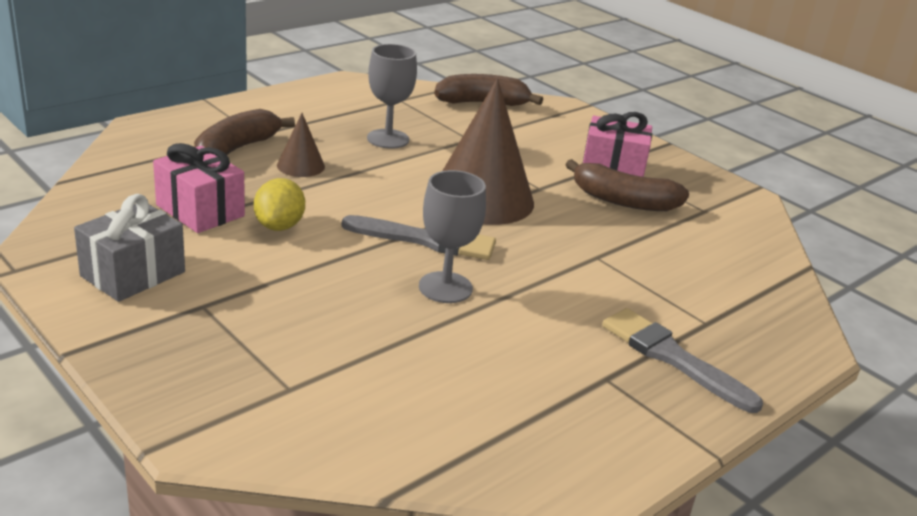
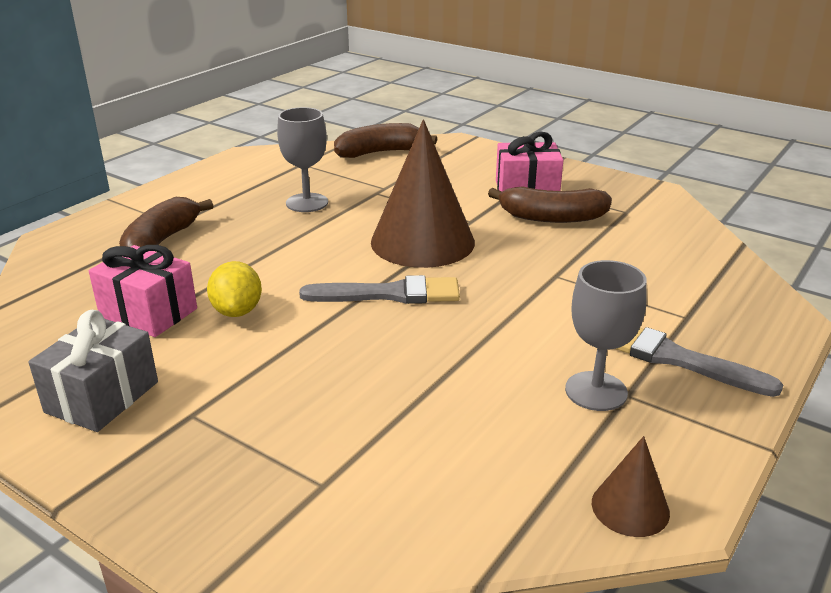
camera: 10 degrees left, 0 degrees up
brown cone [277,113,325,177] -> brown cone moved to [592,436,670,537]
grey goblet [419,170,486,303] -> grey goblet moved to [565,260,647,411]

